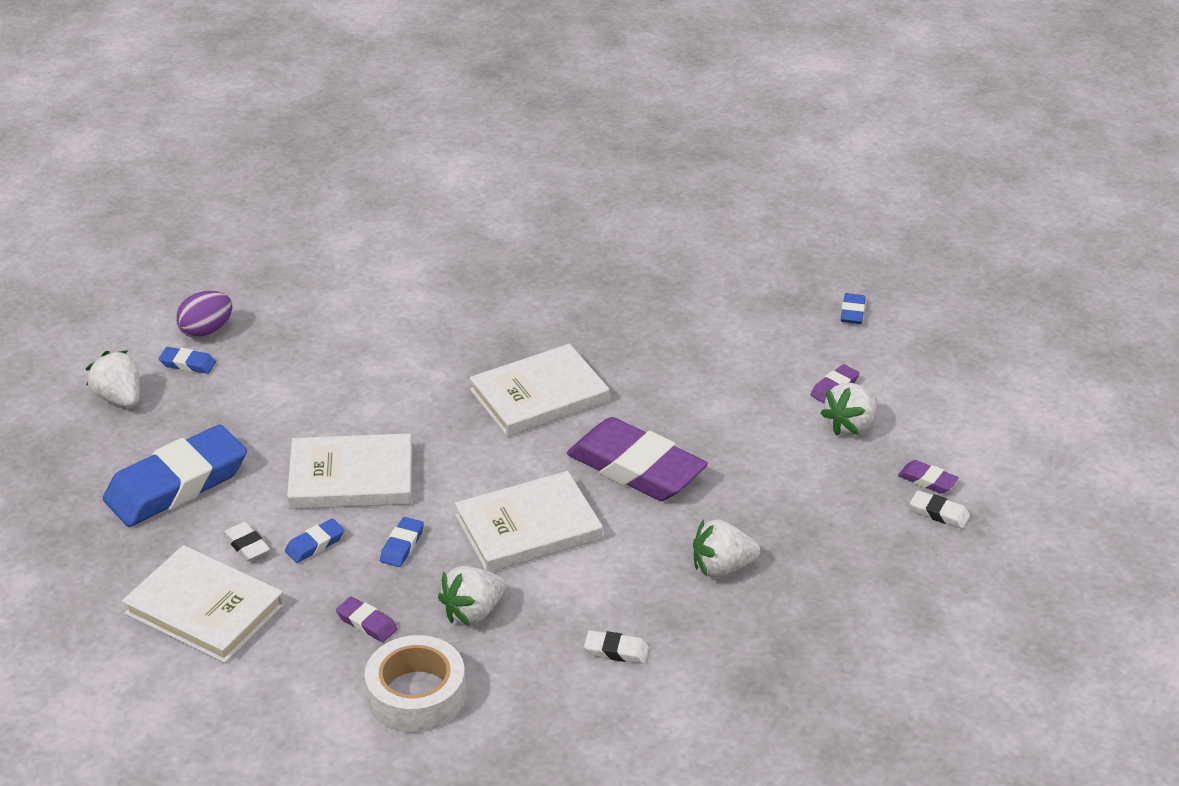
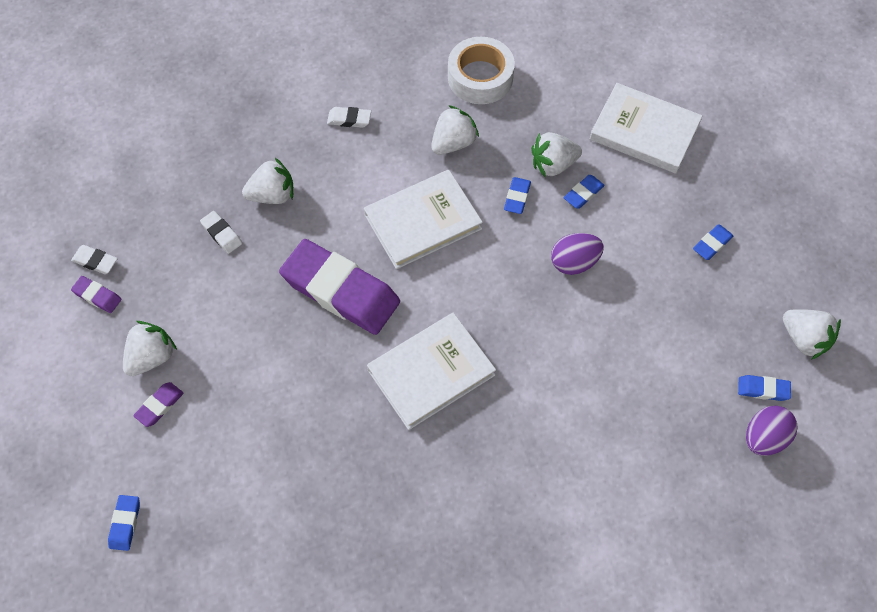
camera: 175 degrees right, 25 degrees up
blue eraser [103,424,247,527] -> blue eraser [693,225,734,260], size x0.41
white eraser [223,522,270,561] -> white eraser moved to [200,211,242,254]
white book [287,433,412,509] -> purple egg [551,233,604,275]
purple eraser [336,597,398,642] -> none
none -> white strawberry [531,132,582,178]

